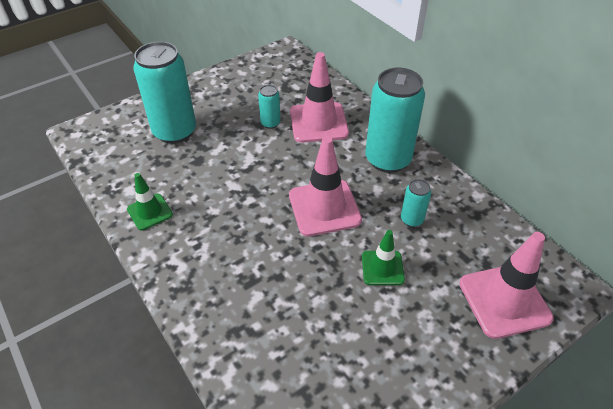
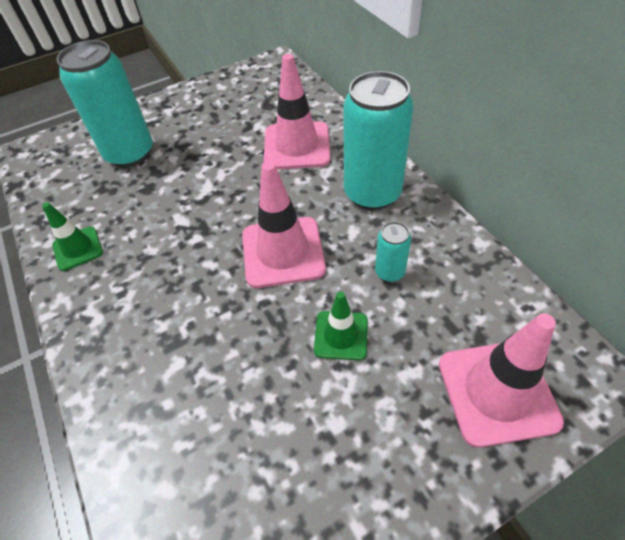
camera: 10 degrees right, 5 degrees up
turquoise can [258,85,281,129] -> none

